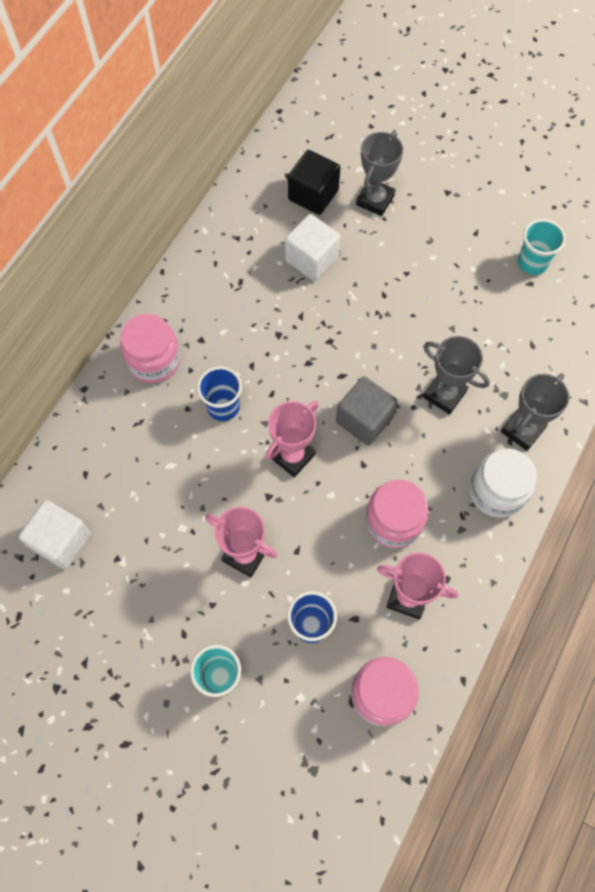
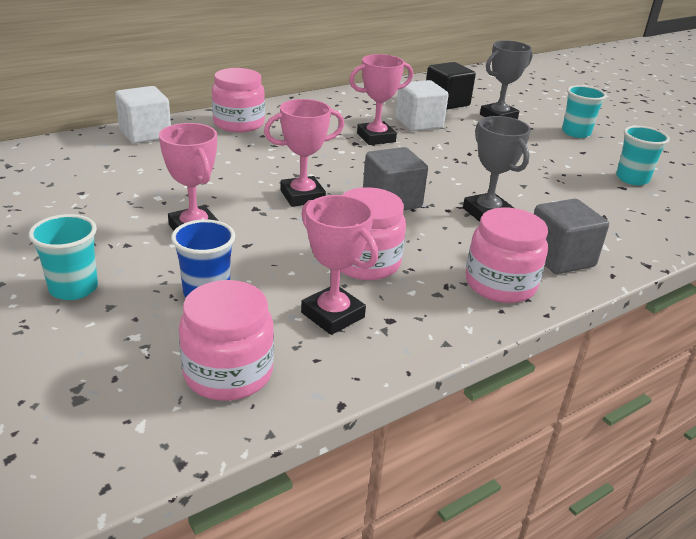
camera: 25 degrees right, 35 degrees down
white cube [19,500,91,569] -> white cube moved to [115,86,171,144]
blue cup [197,366,242,421] -> none
white jar [470,449,537,518] -> pink jar [466,207,548,303]
grey trophy [501,373,569,451] -> grey cube [534,199,609,274]
none -> pink trophy [349,54,413,145]
none -> turquoise cup [562,85,607,138]

